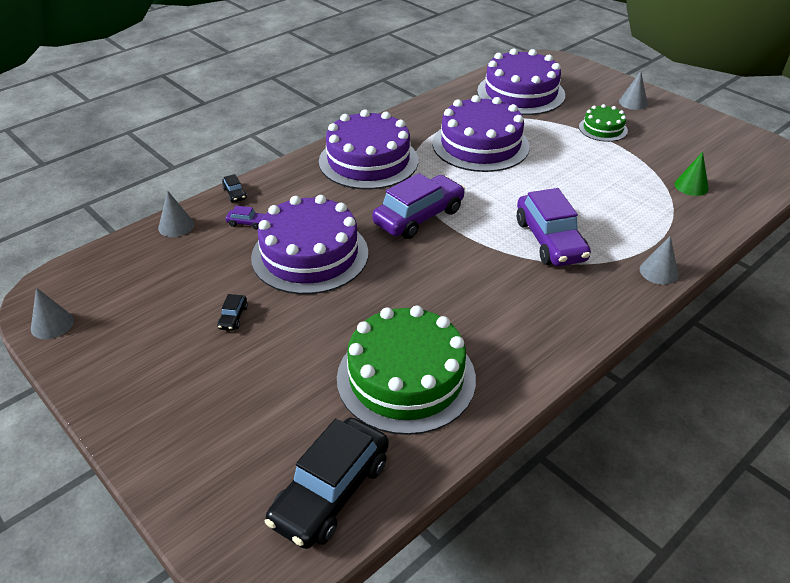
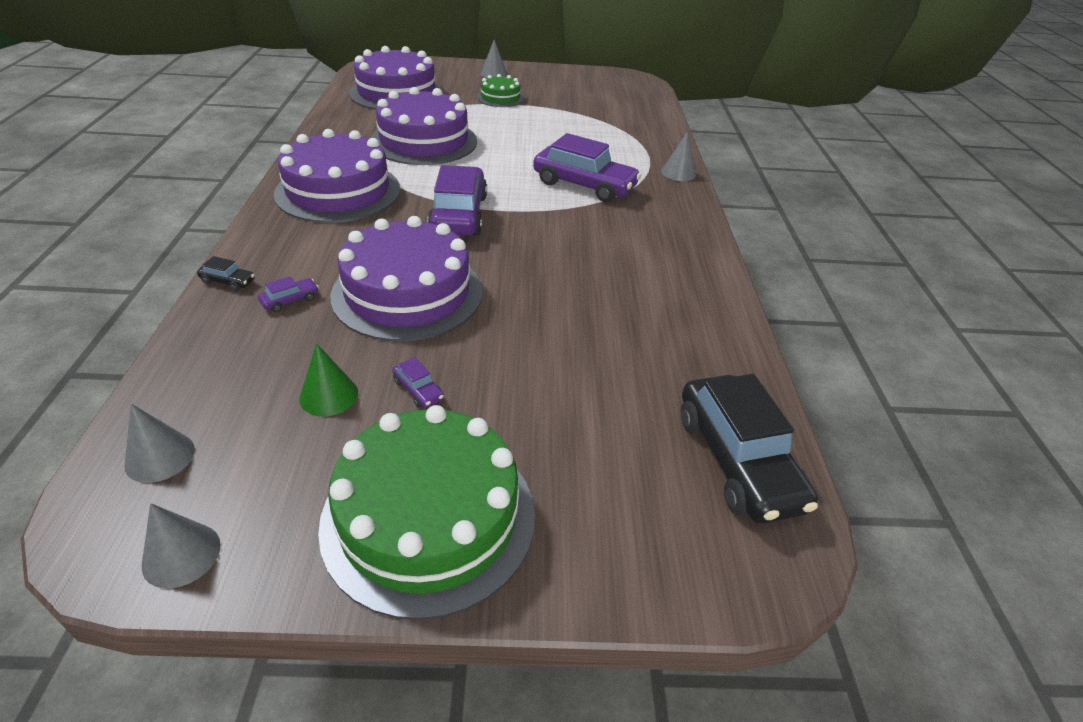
camera: 50 degrees left, 0 degrees up
grey cone [158,191,194,237] -> grey cone moved to [125,404,195,483]
black car [218,294,248,331] -> purple car [392,357,444,408]
green cake [337,306,476,435] -> green cake moved to [318,405,535,620]
green cone [675,152,709,196] -> green cone moved to [299,343,358,417]

